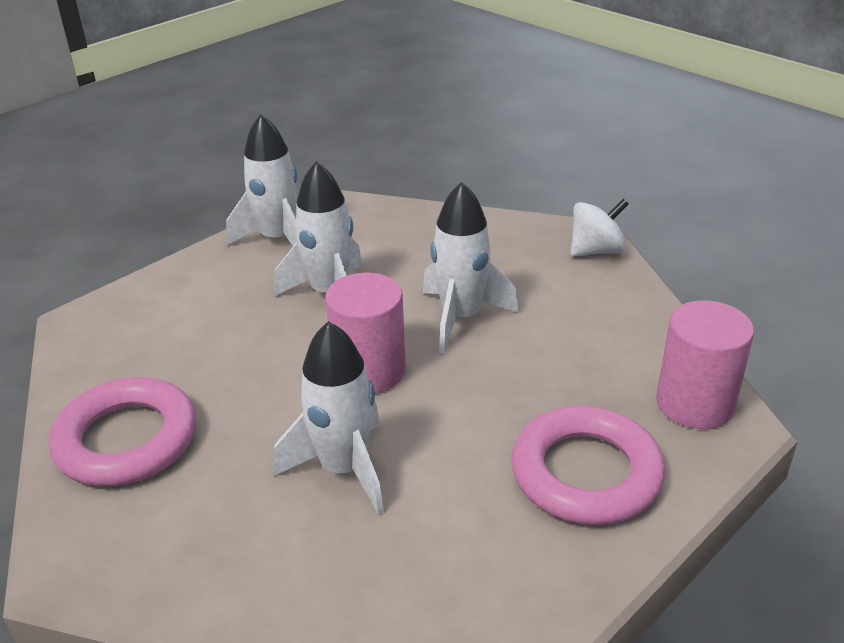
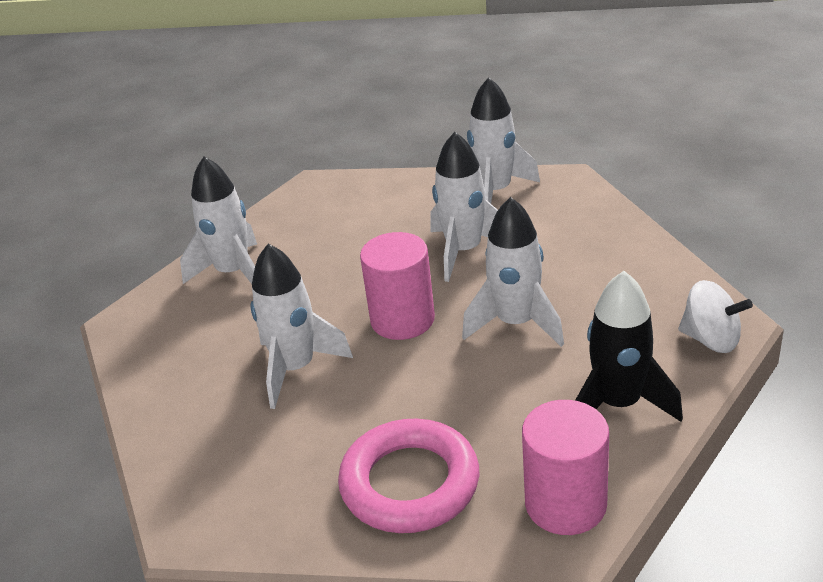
camera: 55 degrees right, 0 degrees up
pink ring [49,377,196,486] -> white rocket [180,156,257,284]
none -> black rocket [575,271,683,422]

